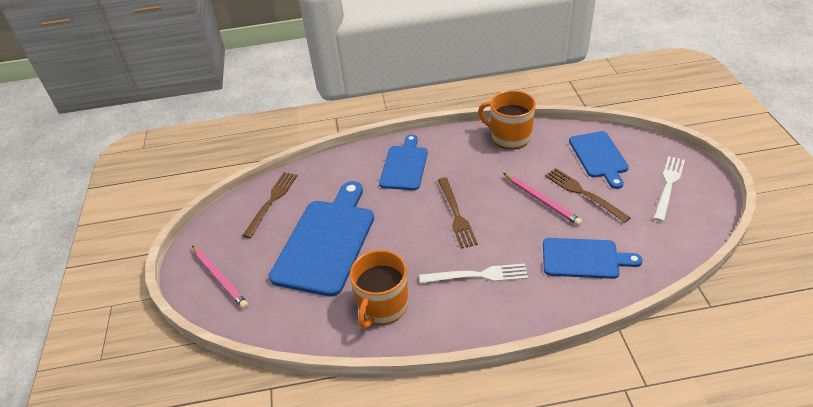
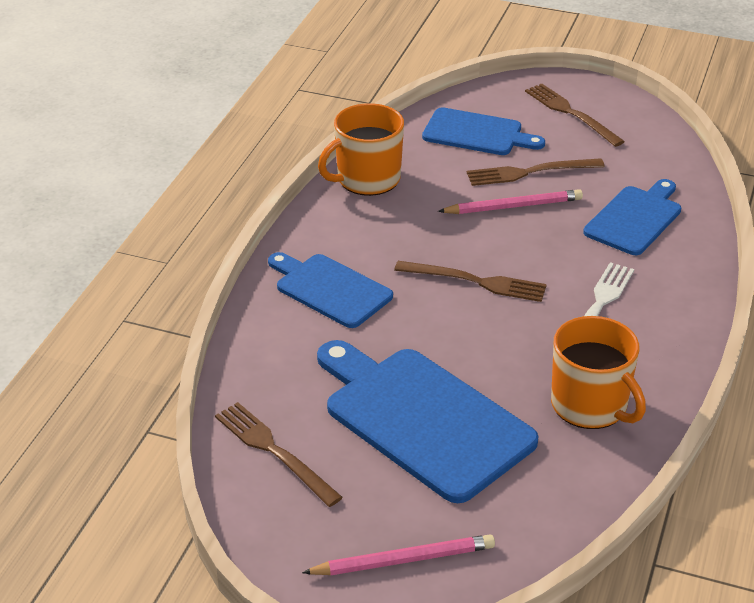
camera: 65 degrees left, 5 degrees down
white fork [653,156,685,222] -> brown fork [525,84,625,147]

